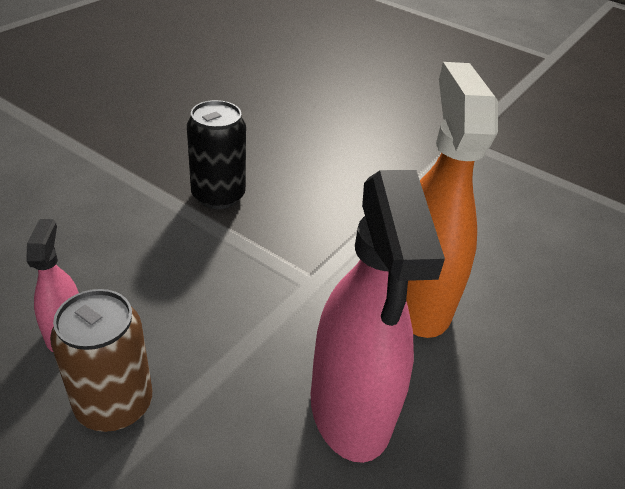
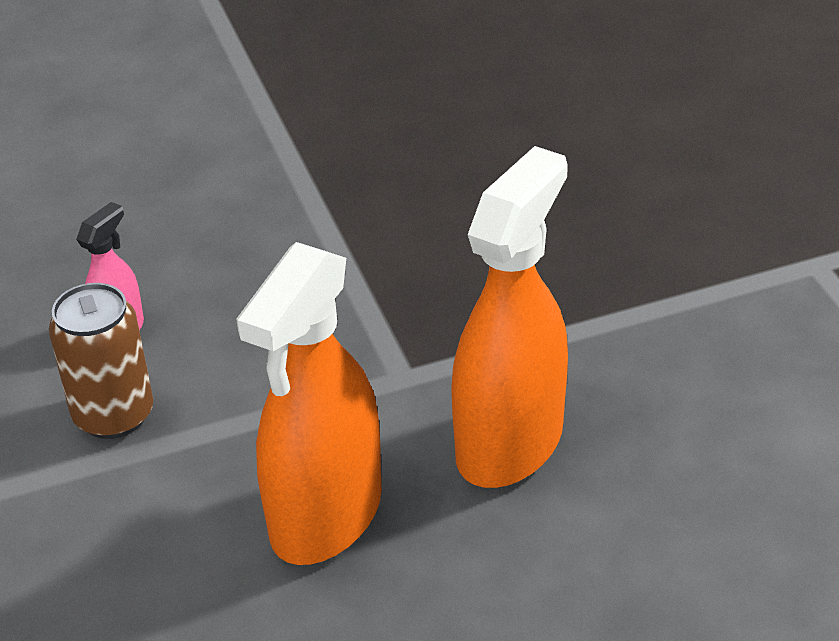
camera: 40 degrees right, 0 degrees up
black can [187,100,246,209] -> none
pink spray bottle [311,170,445,463] -> orange spray bottle [236,242,382,565]

